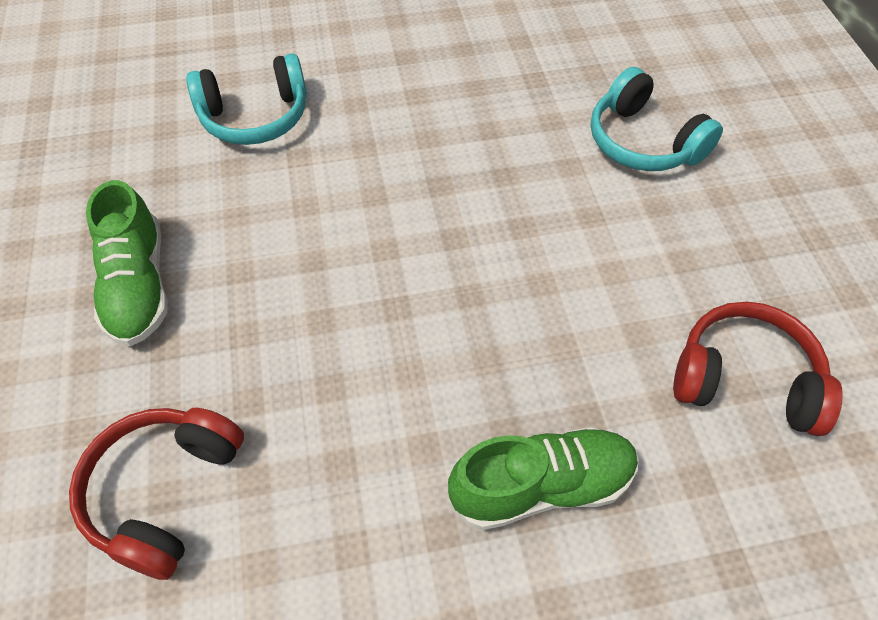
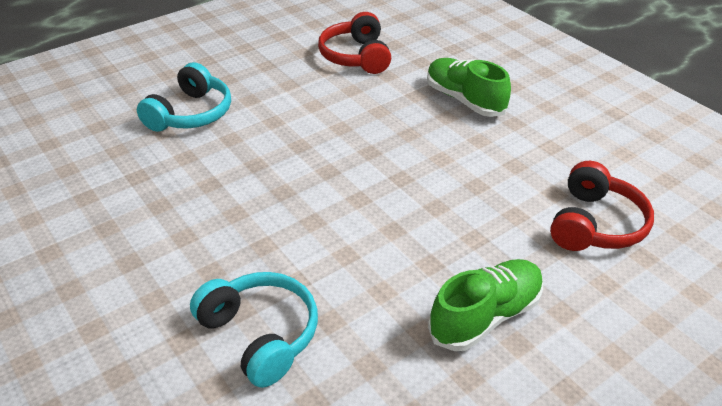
camera: 115 degrees left, 15 degrees down
red headphones [69,408,244,580] -> red headphones turned 60 degrees counterclockwise [550,161,654,251]

